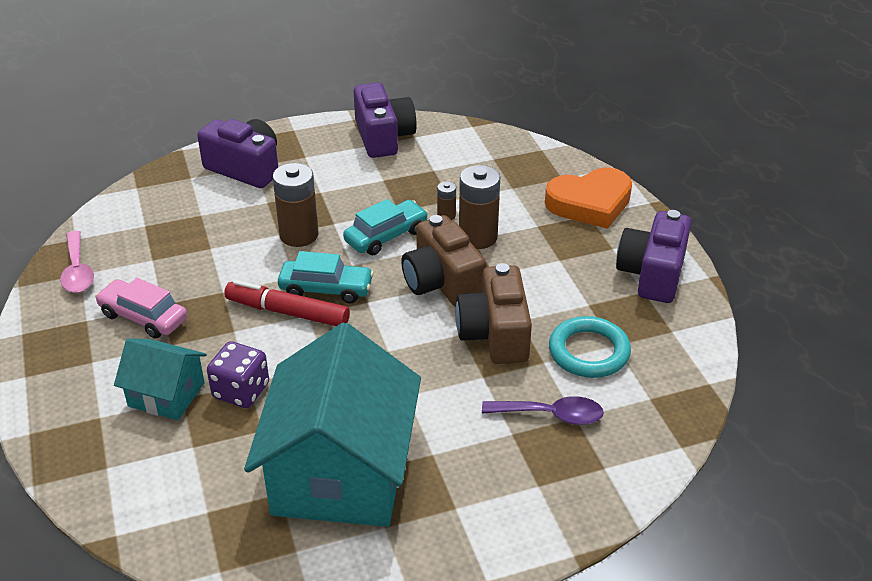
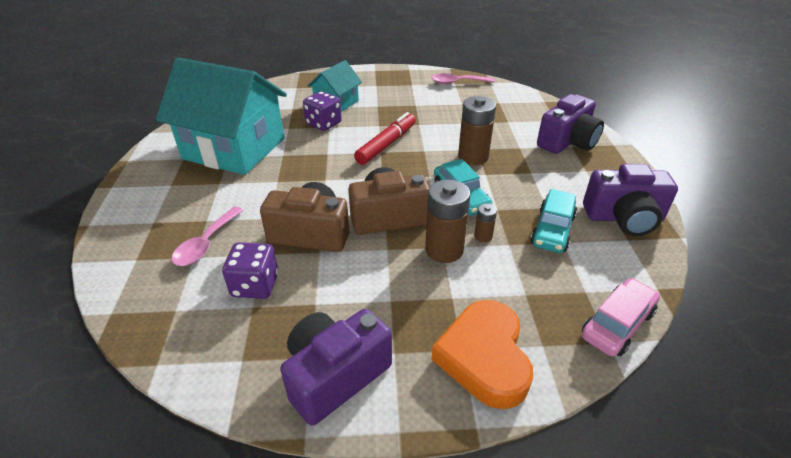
camera: 105 degrees right, 0 degrees up
pink car [95,278,187,339] -> pink car moved to [582,278,660,356]
turquoise car [278,251,374,303] -> turquoise car moved to [530,189,577,253]
purple spoon [482,396,604,425] -> pink spoon [172,207,244,266]
turquoise ring [549,316,631,378] -> purple dice [222,242,278,299]
purple camera [616,210,691,303] -> purple camera turned 75 degrees counterclockwise [280,309,392,426]

